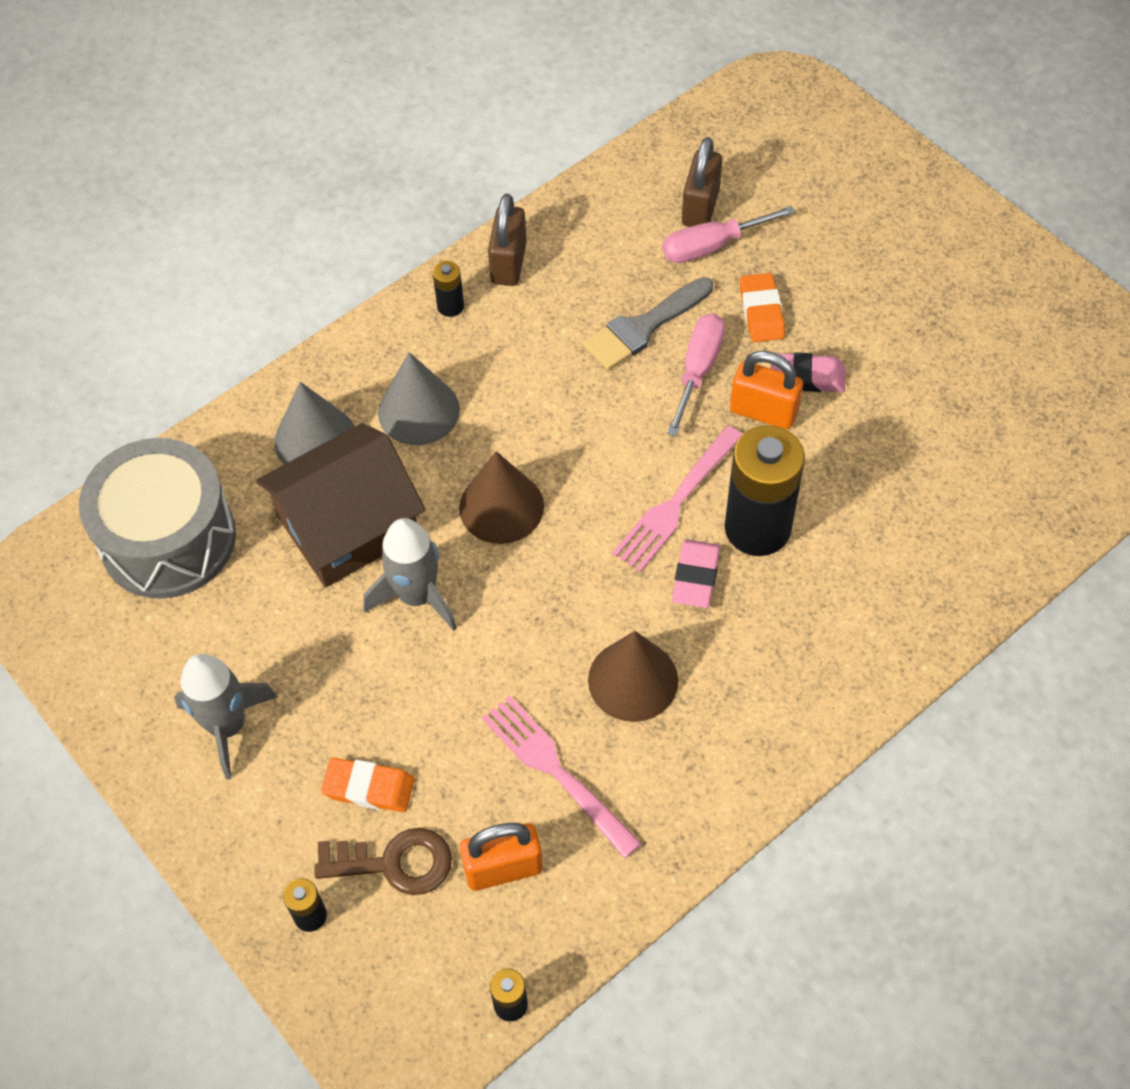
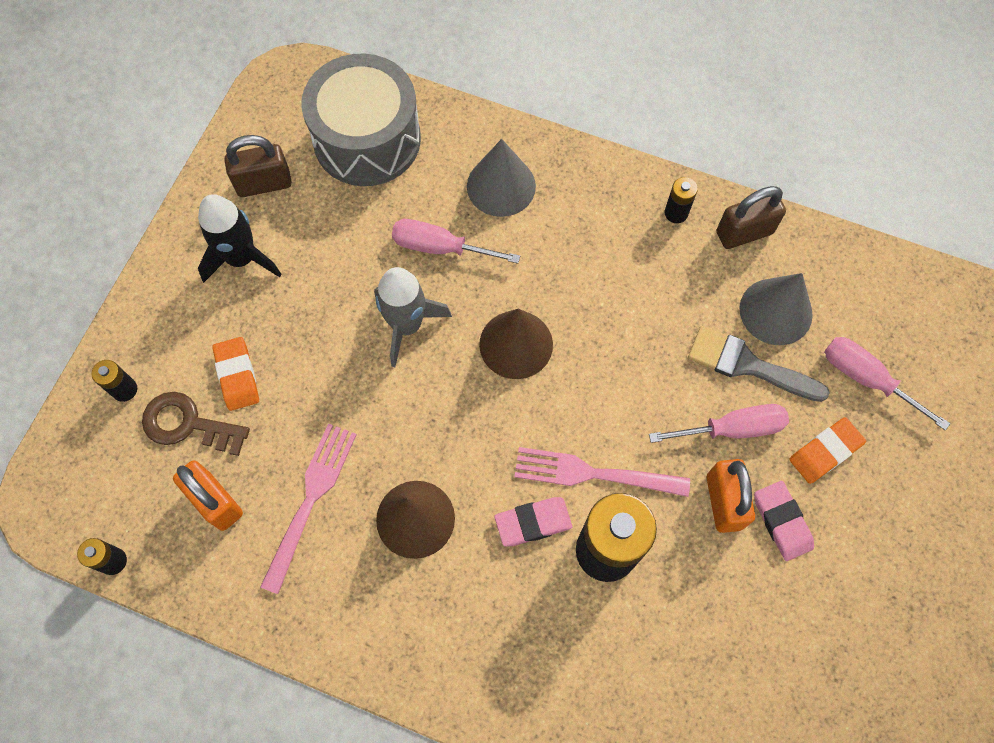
camera: 60 degrees right, 10 degrees up
grey rocket [174,654,277,780] -> black rocket [198,194,282,283]
brown house [256,423,425,587] -> pink screwdriver [392,219,520,263]
brown key [314,828,452,895] -> brown key turned 135 degrees clockwise [142,392,250,456]
grey cone [378,352,460,445] -> grey cone moved to [739,273,813,345]
brown padlock [682,137,722,227] -> brown padlock moved to [225,135,292,197]

